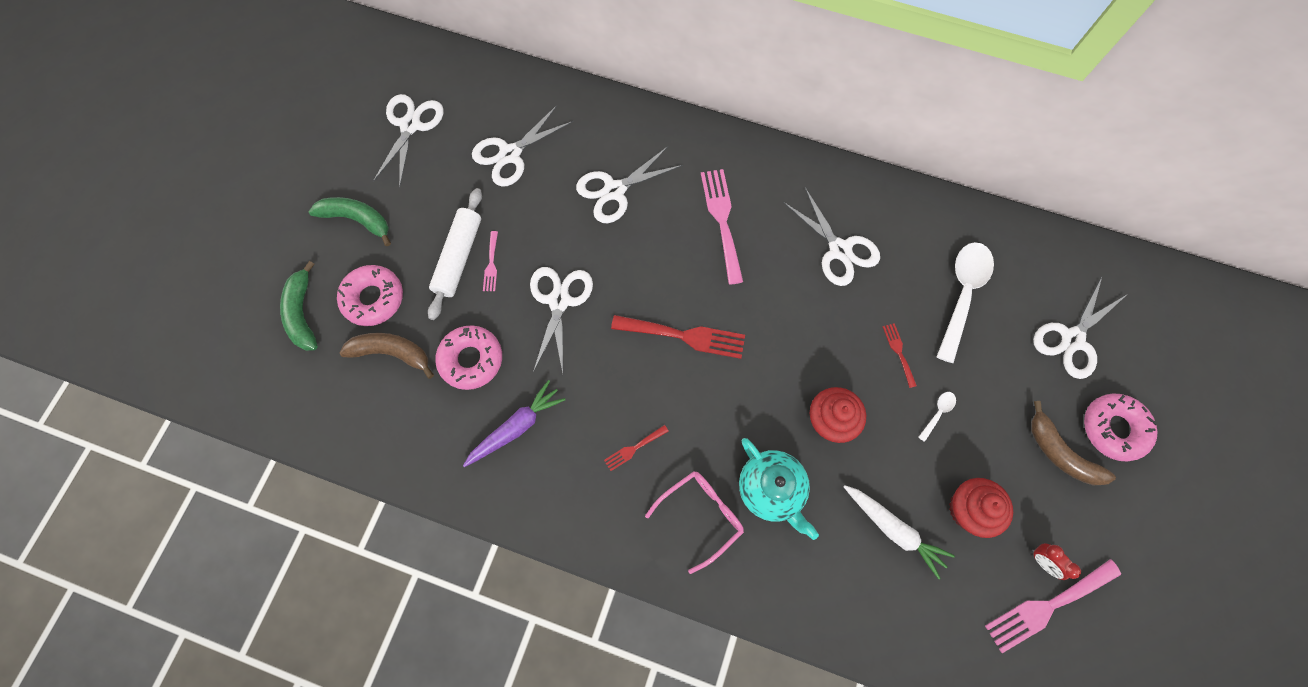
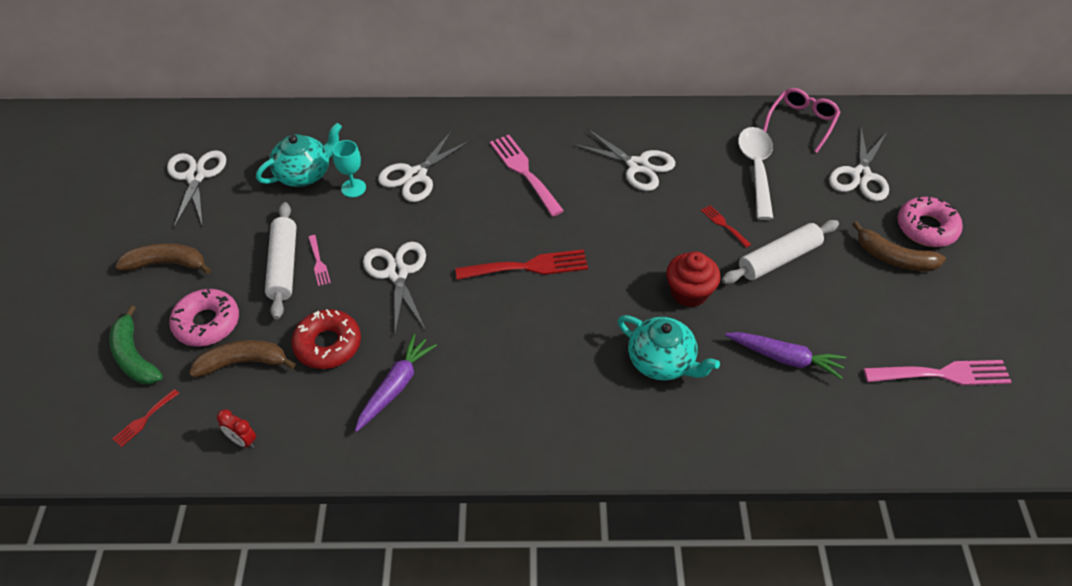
camera: 20 degrees left, 20 degrees down
green banana [309,197,391,246] -> brown banana [115,243,211,274]
pink donut [435,325,502,390] -> red donut [291,309,361,369]
white scissors [472,105,574,187] -> turquoise teapot [256,123,342,187]
red fork [604,425,669,471] -> red fork moved to [112,389,179,447]
pink glasses [645,471,744,574] -> pink glasses moved to [763,88,841,153]
white carrot [844,485,955,579] -> purple carrot [725,332,846,379]
white spoon [918,392,956,442] -> white rolling pin [722,220,839,284]
red cupcake [949,478,1013,538] -> none
pink fork [985,559,1121,653] -> pink fork turned 135 degrees counterclockwise [864,360,1012,385]
red clock [1032,543,1081,580] -> red clock moved to [217,409,256,448]
none -> turquoise goblet [332,140,366,197]

